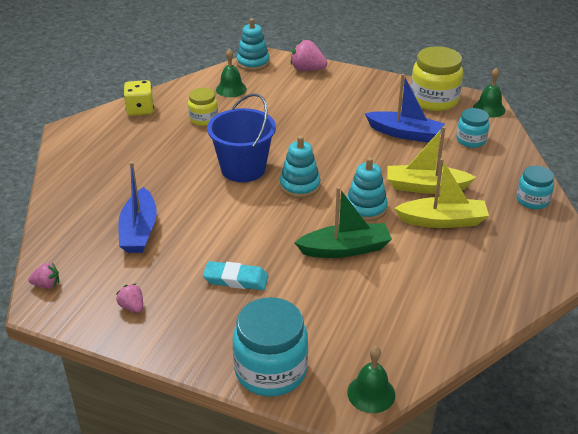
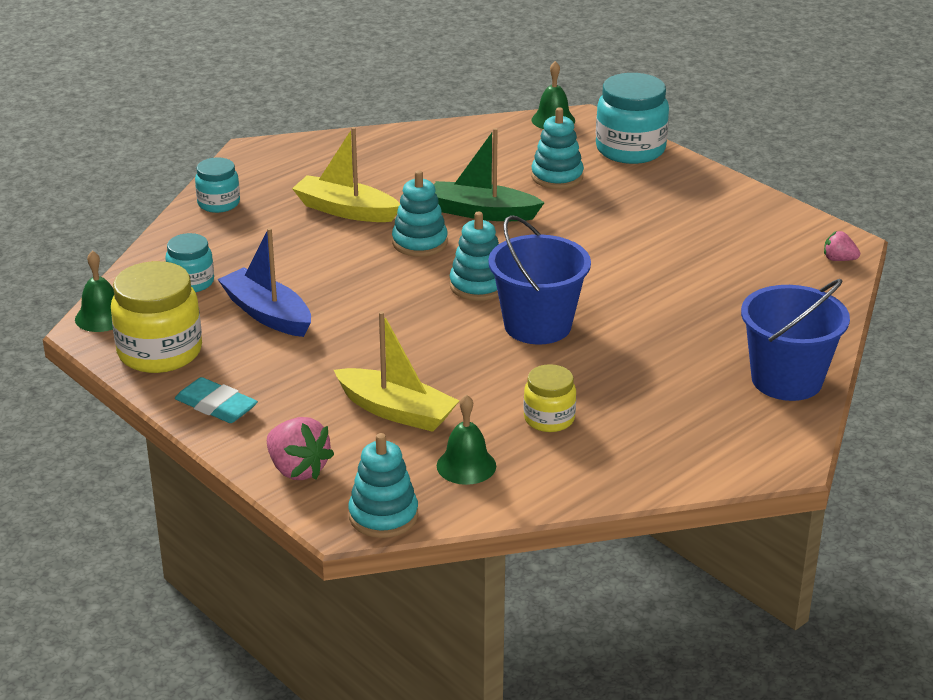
camera: 155 degrees left, 5 degrees down
pink strawberry [116,284,143,313] -> none
blue boat [118,162,157,253] -> none
yellow dice [124,80,154,116] -> none
turquoise eraser [203,261,269,290] -> turquoise eraser moved to [175,377,258,423]
yellow boat [388,126,476,194] -> yellow boat moved to [334,311,459,432]
none -> turquoise stacking toy [531,107,584,189]
none -> blue bucket [741,279,850,401]

